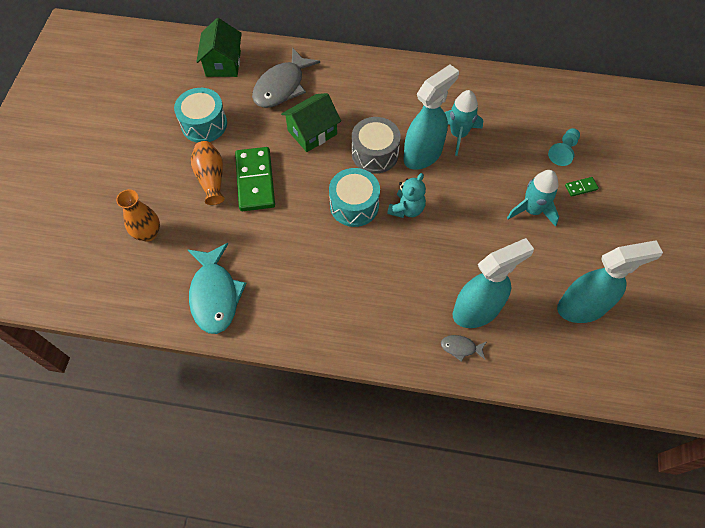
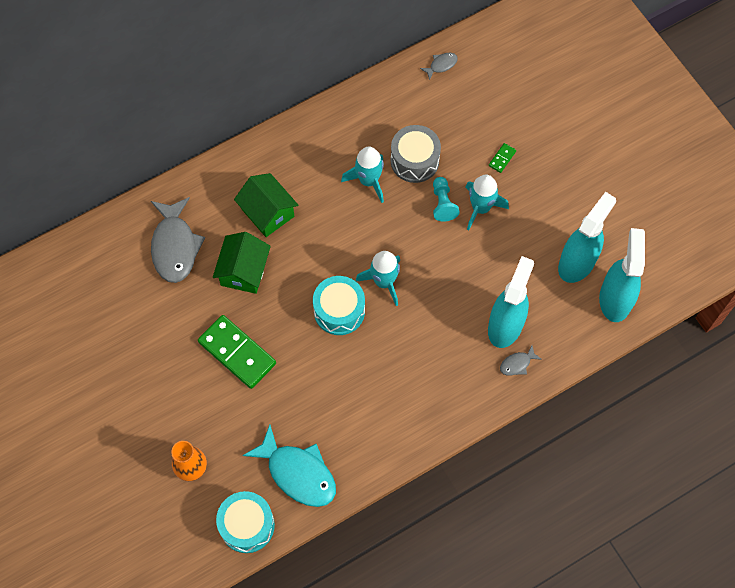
camera: 40 degrees left, 5 degrees up
turquoise drum [174,88,227,143] -> turquoise drum moved to [216,491,275,553]
orange vase [191,141,225,205] -> none
green house [196,18,242,77] -> green house moved to [234,173,298,237]
grey drum [352,117,401,173] -> grey drum moved to [391,125,441,183]
turquoise teddy bear [387,173,426,218] -> turquoise rocket [356,251,400,306]
turquoise spray bottle [404,64,459,170] -> turquoise spray bottle moved to [599,228,645,322]
turquoise pawn [548,128,580,166] -> turquoise pawn moved to [433,177,460,222]
none -> grey fish [420,53,458,80]

